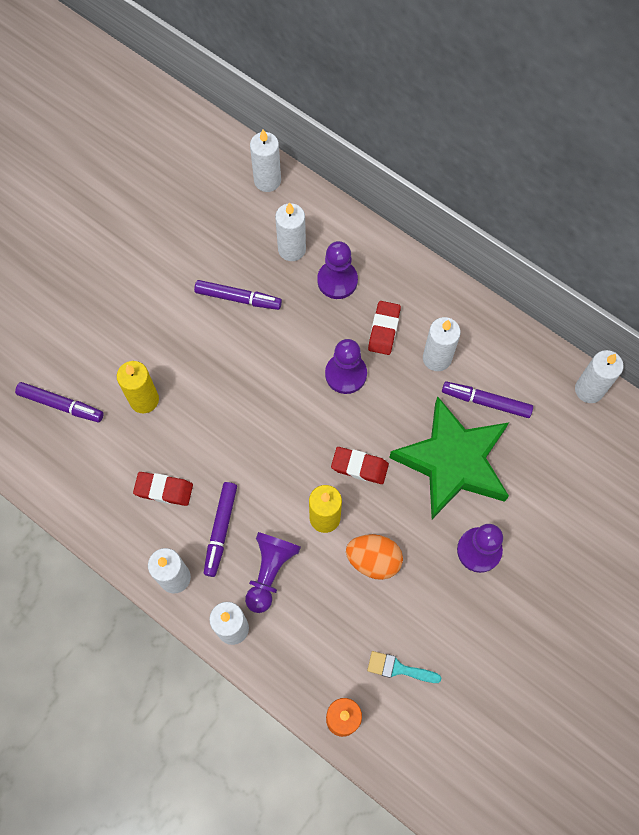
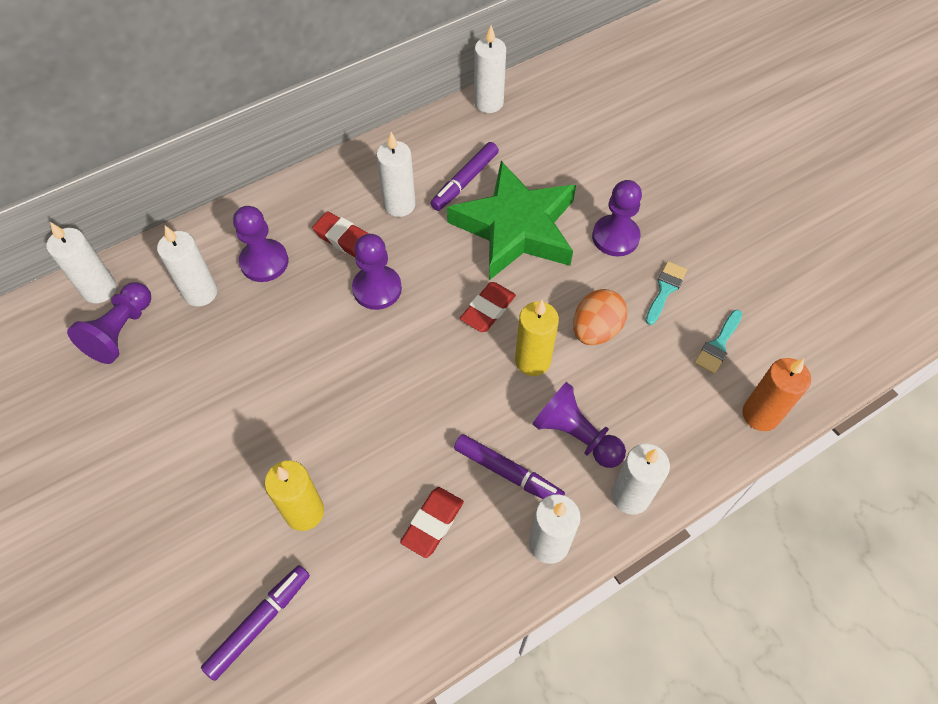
camera: 70 degrees left, 10 degrees down
purple marker [194,280,282,310] -> none
none -> purple pawn [67,282,151,364]
none -> turquoise brush [645,261,687,325]

